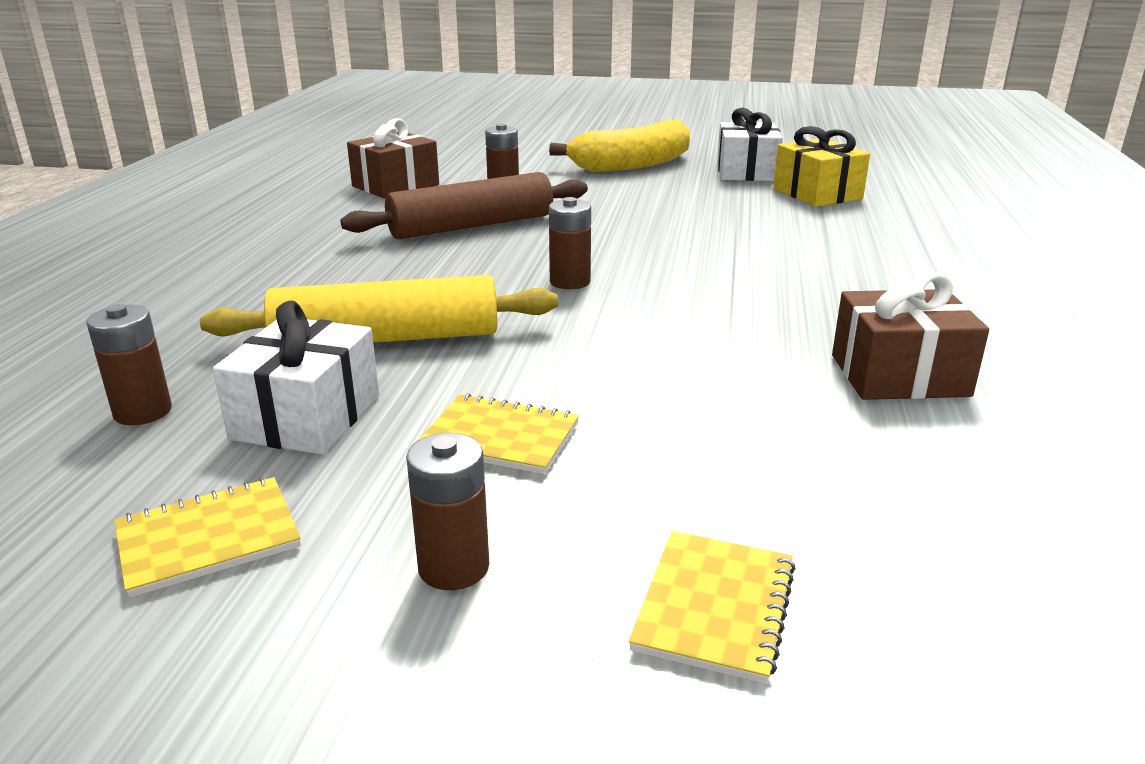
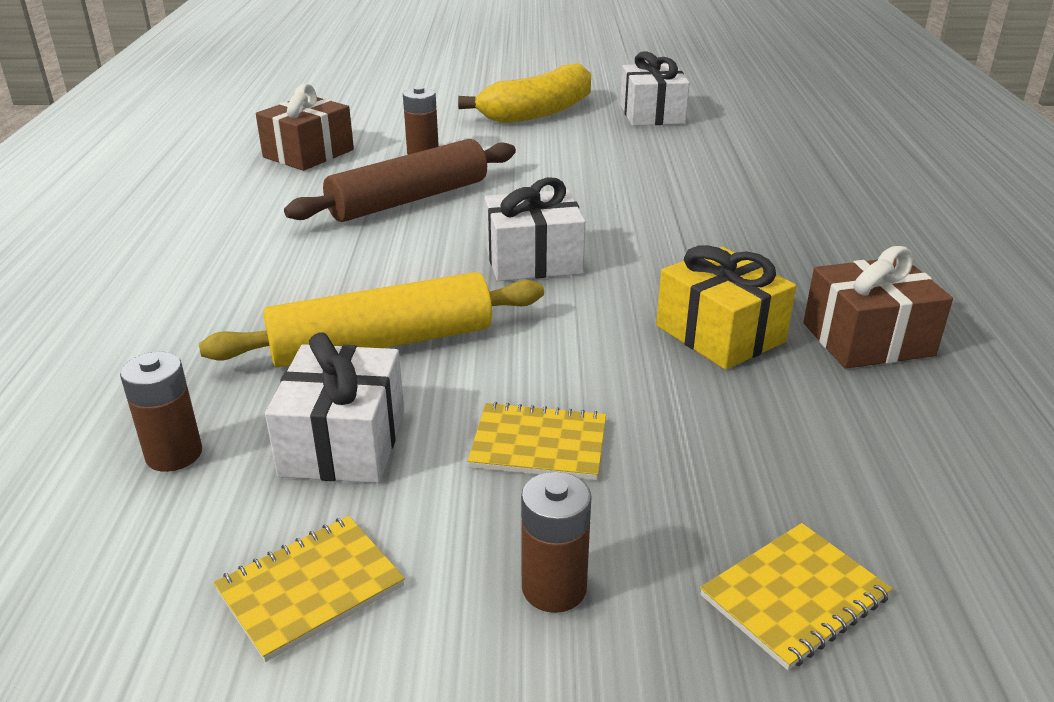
camera: 10 degrees left, 5 degrees up
brown battery [549,197,591,289] -> white gift [485,177,586,281]
yellow notebook [629,531,796,684] -> yellow notebook turned 45 degrees clockwise [700,523,892,670]
yellow gift [773,126,870,207] -> yellow gift moved to [656,245,796,370]

